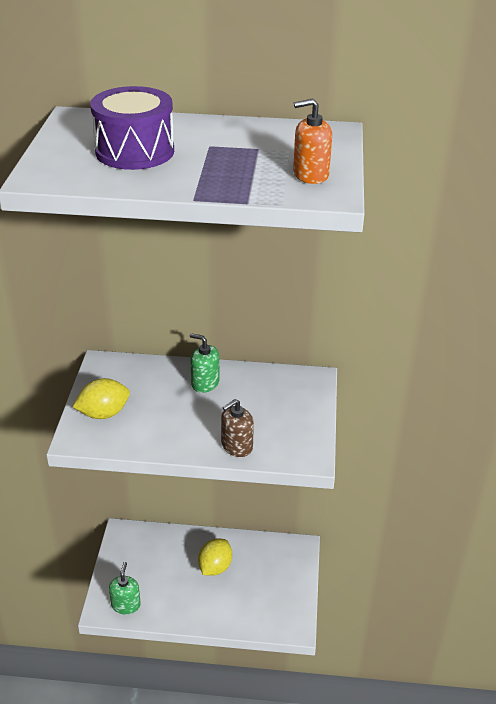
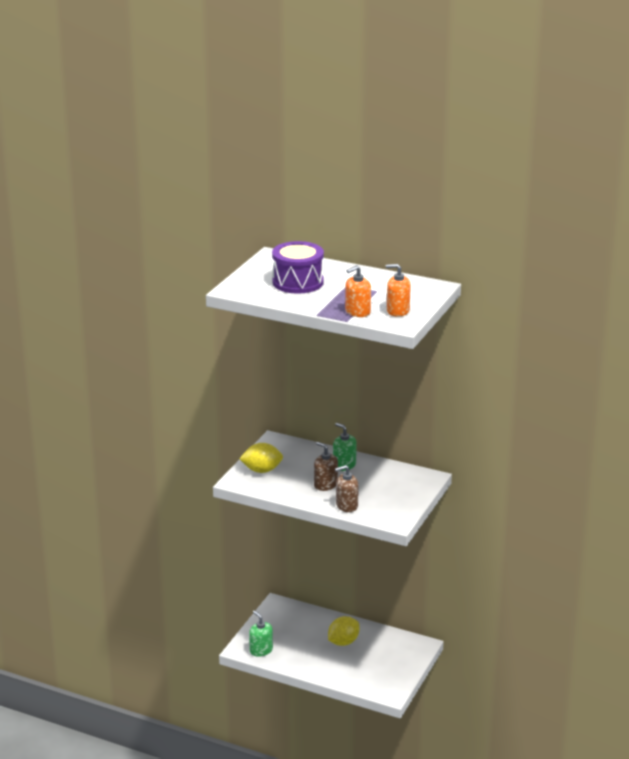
camera: 20 degrees right, 10 degrees down
green soap dispenser [109,562,141,614] -> green soap dispenser turned 60 degrees counterclockwise [249,610,273,657]
none -> brown soap dispenser [314,442,338,491]
none -> orange soap dispenser [345,265,371,317]

